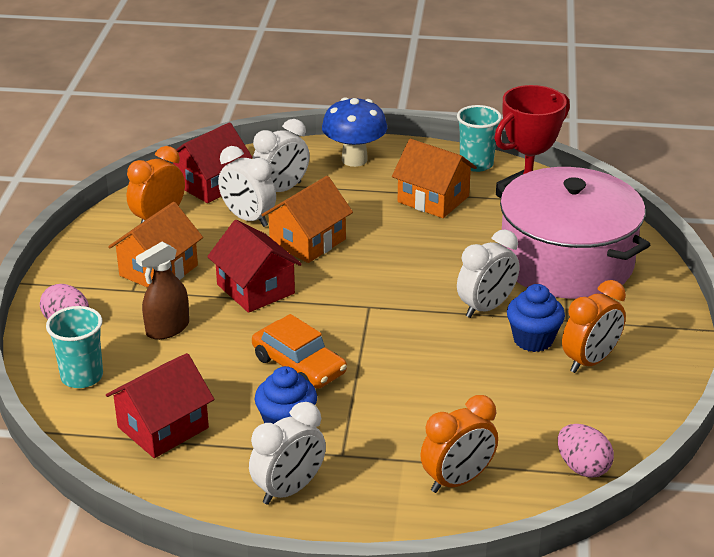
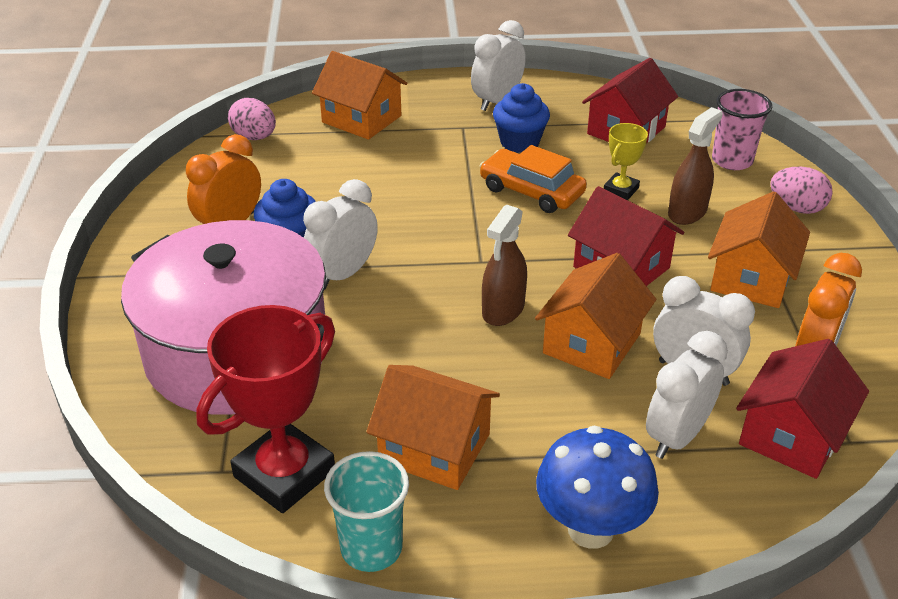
camera: 170 degrees right, 5 degrees up
turquoise cup [46,306,103,388] -> pink cup [712,89,772,170]
orange clock [420,395,498,493] -> orange house [312,51,407,140]
none -> brown spray bottle [482,205,527,326]
none -> yellow trophy [604,123,648,200]

